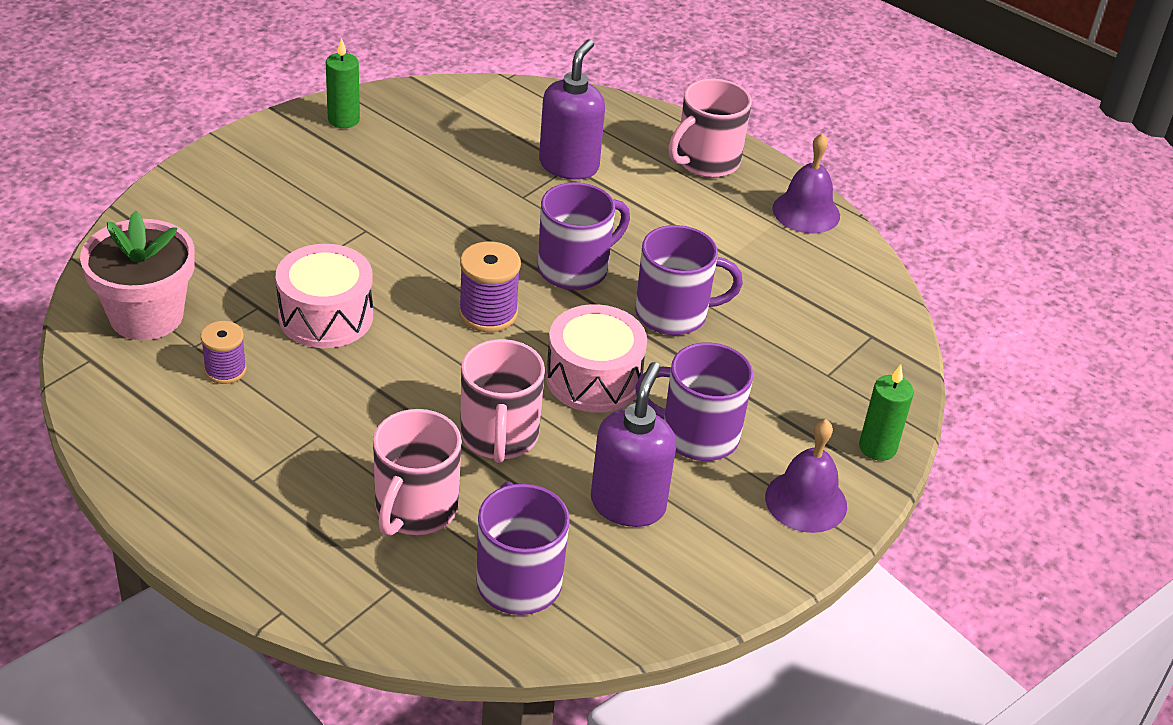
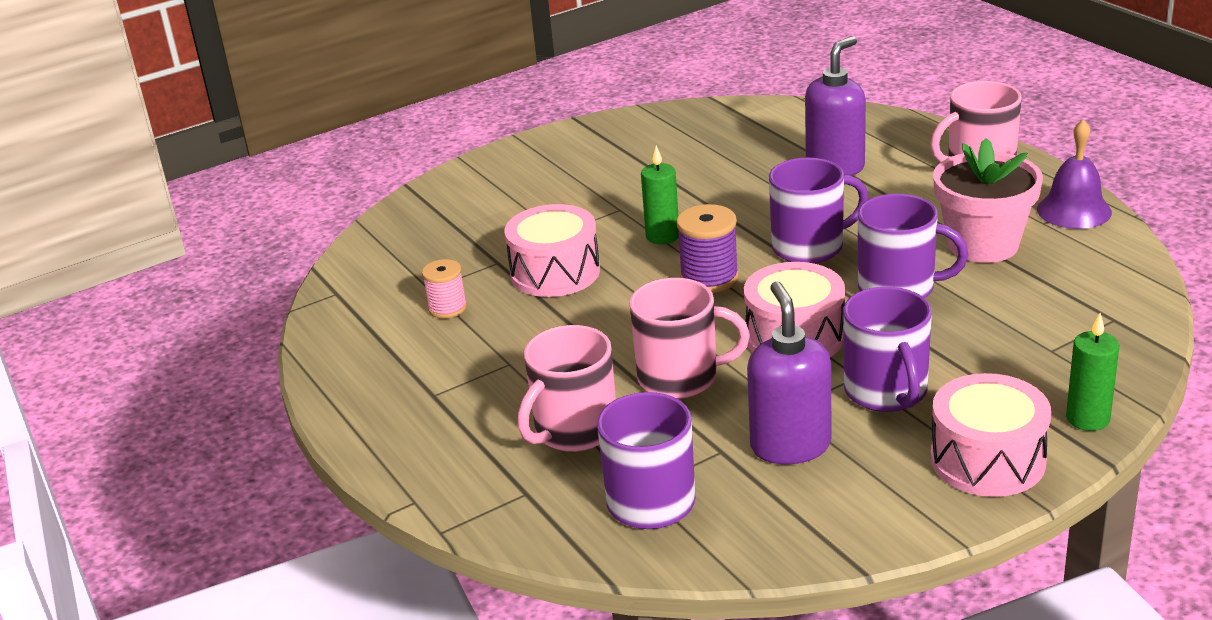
camera: 25 degrees right, 10 degrees down
pink flower pot [80,210,195,340] -> pink flower pot moved to [933,138,1043,263]
purple spool [201,321,247,384] -> pink spool [422,259,467,318]
green candle [326,38,360,128] -> green candle moved to [641,146,679,244]
pink mug [460,339,545,463] -> pink mug turned 105 degrees counterclockwise [630,278,750,399]
purple soap dispenser [591,362,676,527] -> purple soap dispenser turned 45 degrees counterclockwise [747,281,831,464]
purple mug [635,343,753,461] -> purple mug turned 135 degrees counterclockwise [843,287,932,412]
purple bell [765,419,847,533] -> pink drum [930,373,1051,497]

